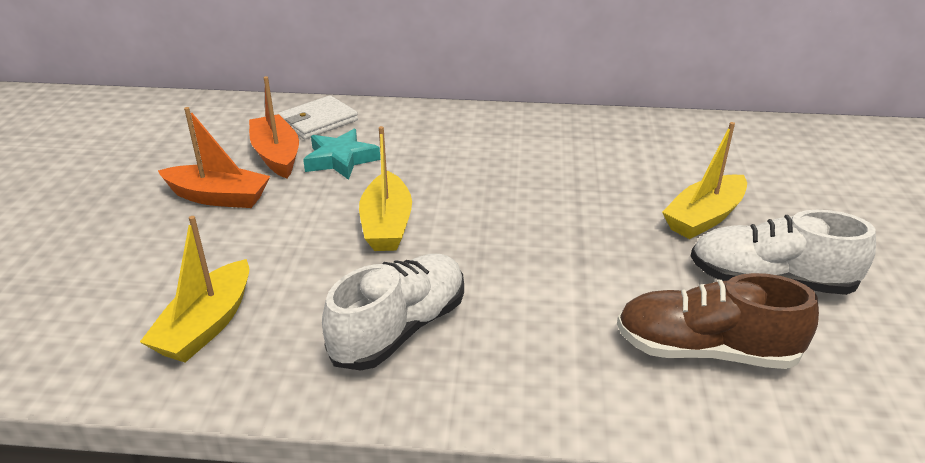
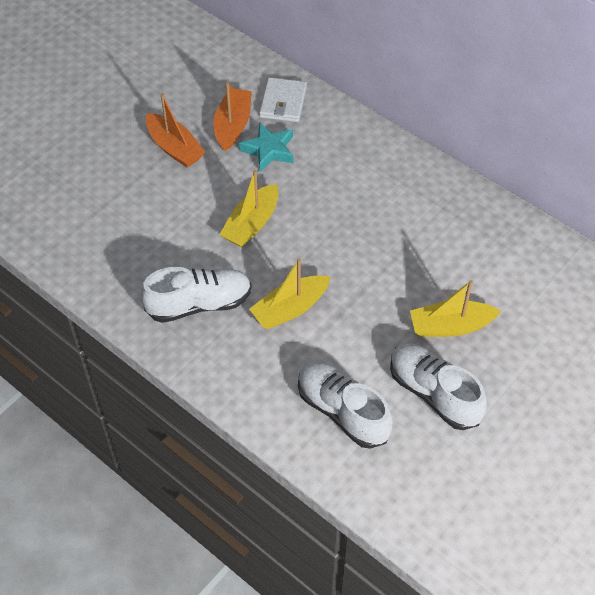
camera: 35 degrees right, 20 degrees up
yellow boat [140,216,249,362] -> yellow boat moved to [249,258,331,329]
white wallet [278,95,358,139] -> white wallet turned 75 degrees counterclockwise [259,77,307,122]
brown shoe [617,273,819,369] -> white shoe [298,361,393,449]

